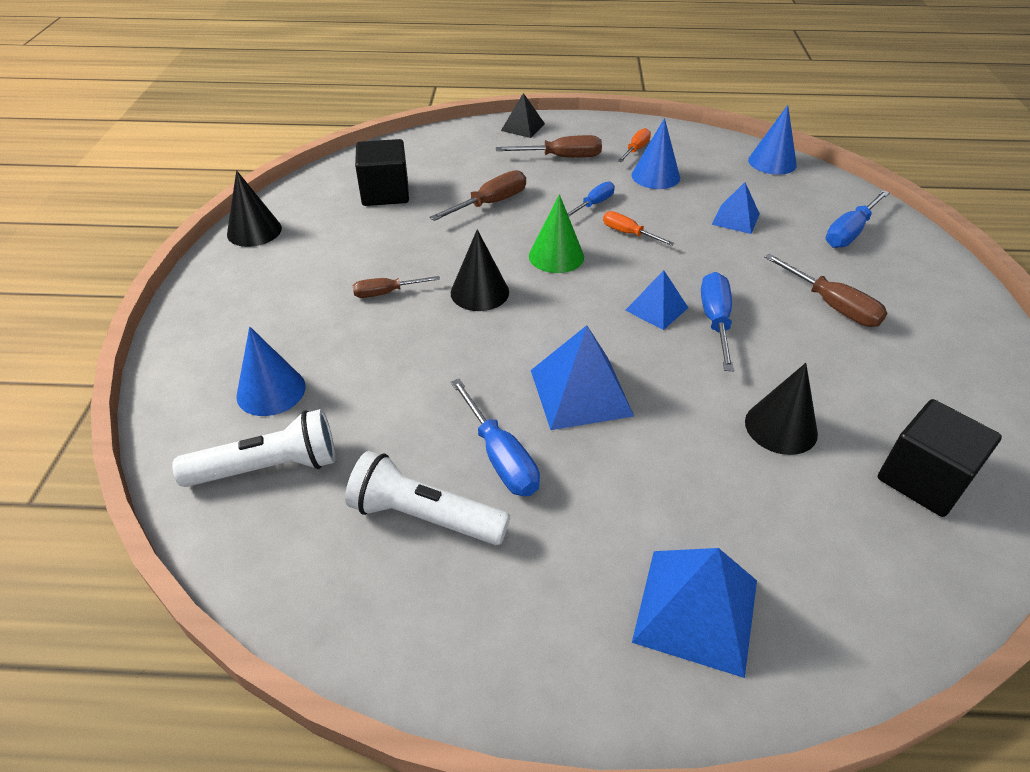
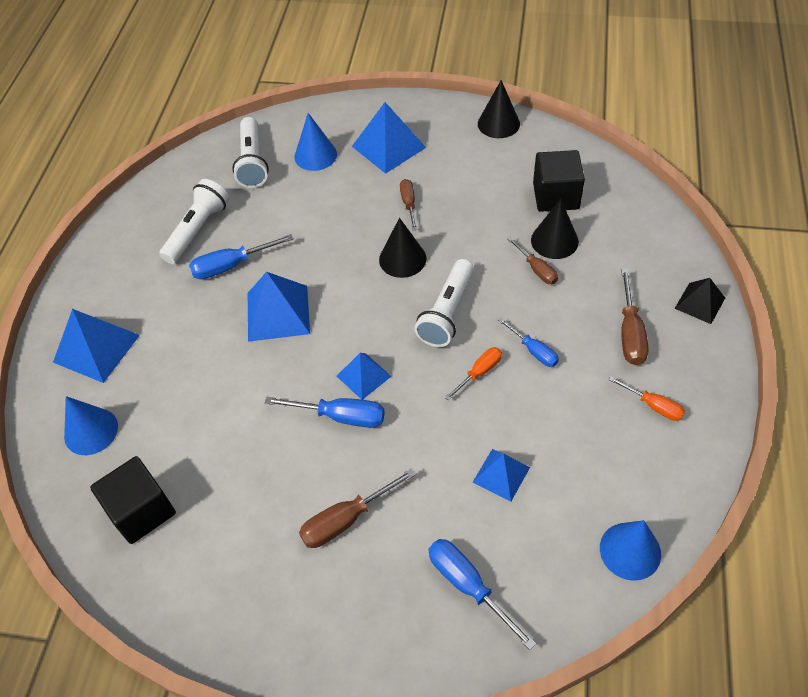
camera: 100 degrees right, 10 degrees up
brown screwdriver [430,170,526,221] -> brown screwdriver [508,237,558,284], size x0.65
green cone [529,194,584,273] -> white flashlight [414,259,474,347]
blue cone [631,118,680,189] -> blue cone moved to [64,396,118,455]
black cone [745,363,818,455] -> black cone moved to [531,199,579,259]
none -> blue pyramid [352,102,426,174]

